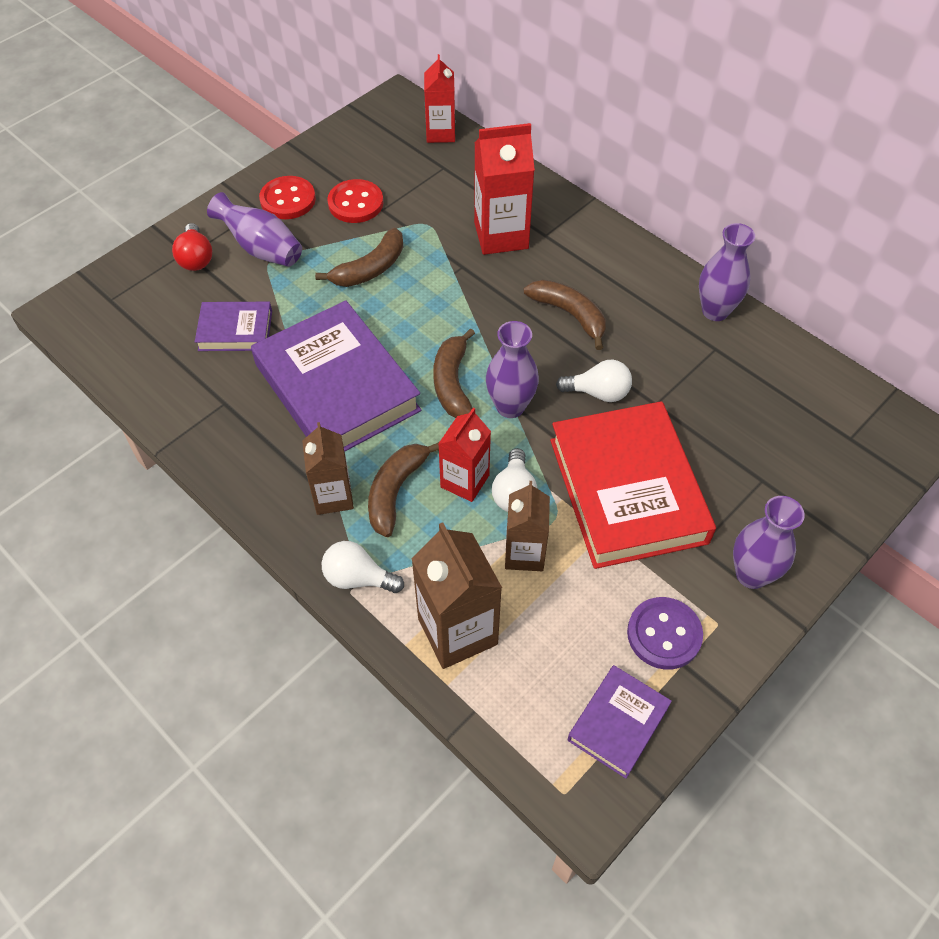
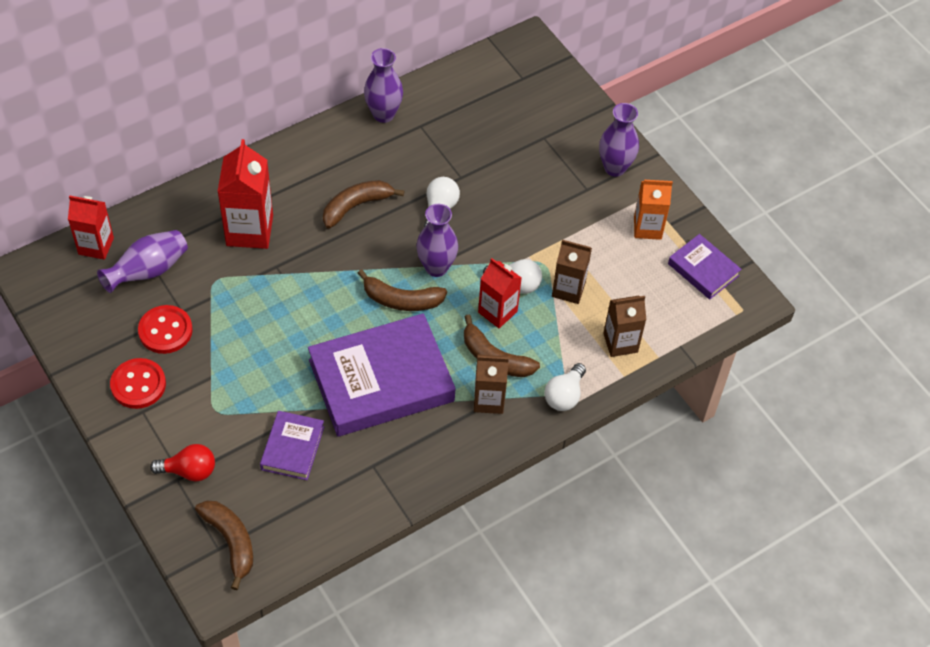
camera: 80 degrees left, 0 degrees up
purple vase [207,192,302,267] -> purple vase moved to [97,230,188,293]
brown banana [315,228,403,287] -> brown banana moved to [195,501,253,590]
brown carton [411,522,502,669] -> brown carton [603,296,646,357], size x0.66
red book [550,401,716,569] -> none
purple button [627,597,703,670] -> orange carton [634,180,673,240]

